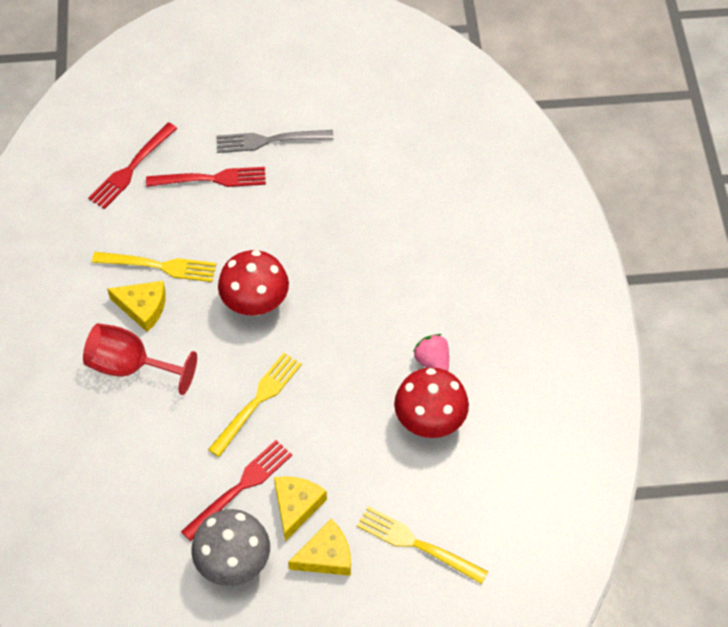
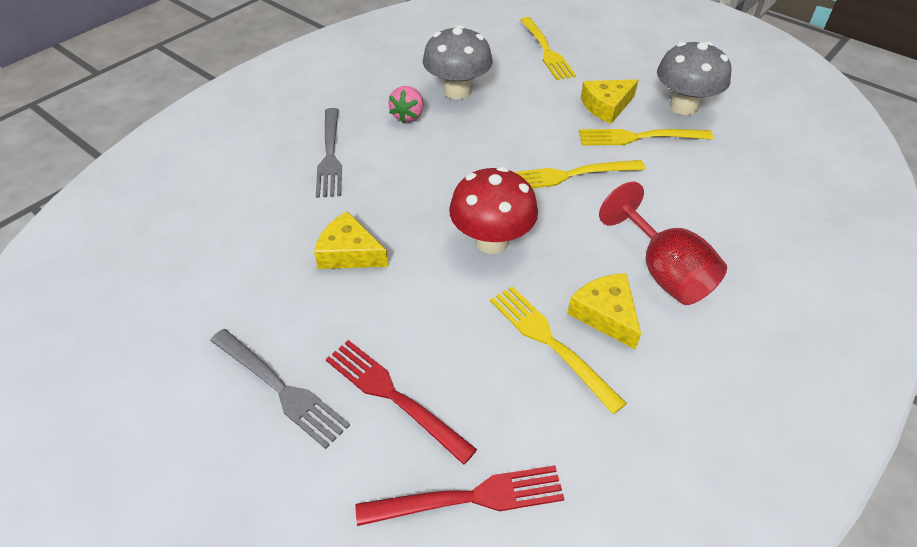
camera: 135 degrees left, 10 degrees down
red fork [181,440,292,541] -> yellow fork [579,129,713,146]
yellow cheese [288,519,351,576] -> yellow cheese moved to [314,211,389,269]
red mushroom [394,367,469,438] -> grey mushroom [423,25,493,99]
none -> grey fork [316,108,342,198]

